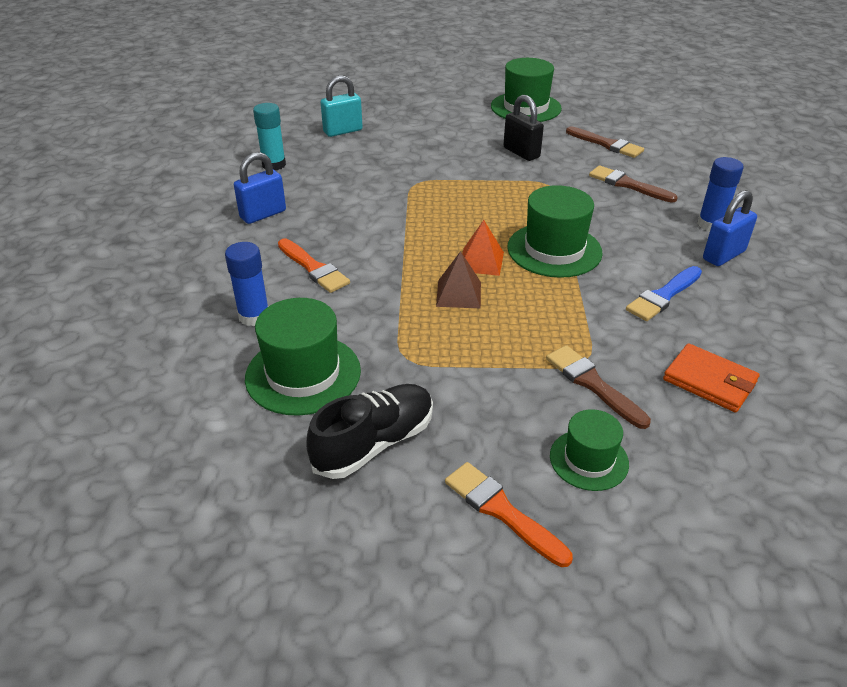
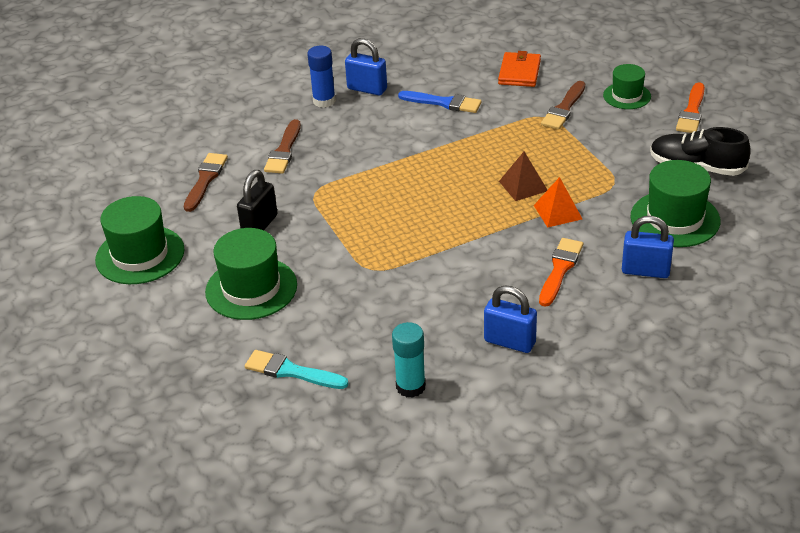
camera: 115 degrees left, 0 degrees up
blue glue stick [225,242,269,326] -> blue padlock [622,216,674,278]
turquoise padlock [320,75,363,137] -> turquoise brush [245,350,348,389]
orange pyramid [462,220,504,276] -> orange pyramid moved to [534,177,582,228]
green hat [507,185,603,278] -> green hat moved to [205,228,297,320]

